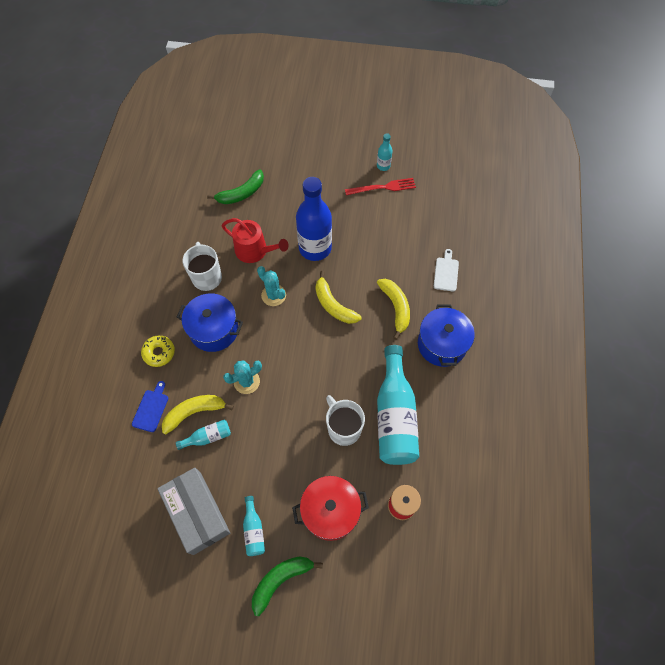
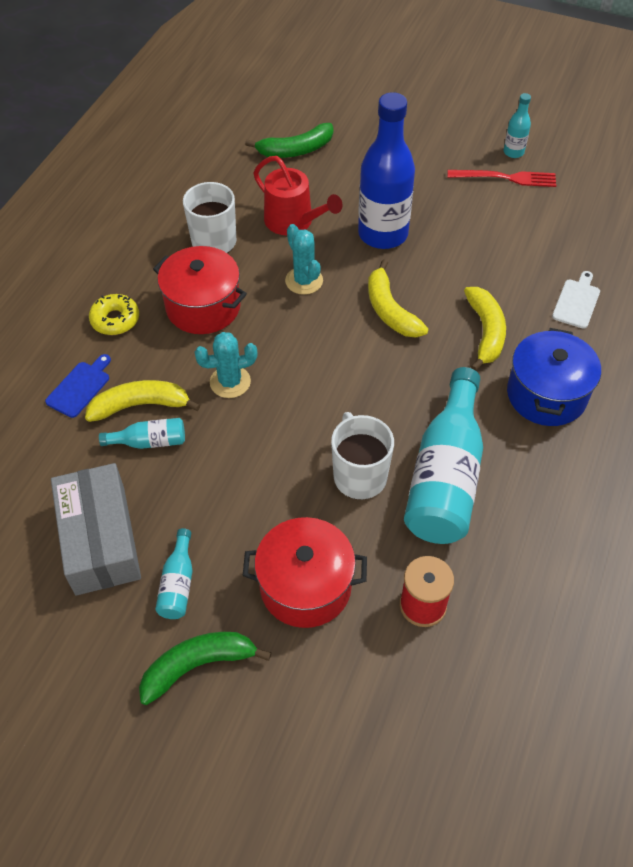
camera: 15 degrees right, 10 degrees down
blue pot [177,293,243,352] -> red pot [153,246,247,334]

